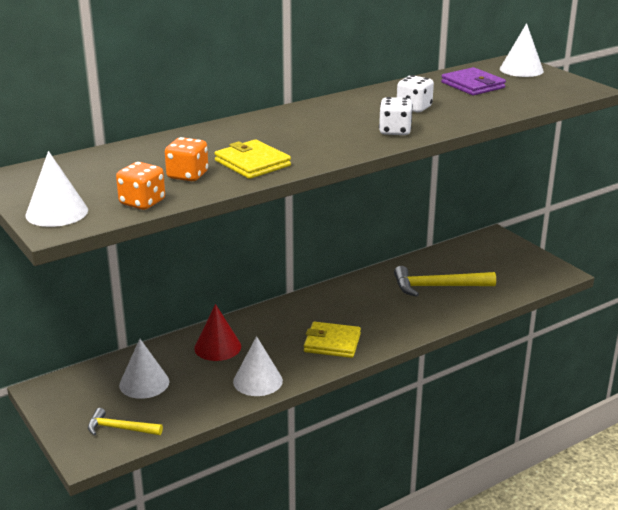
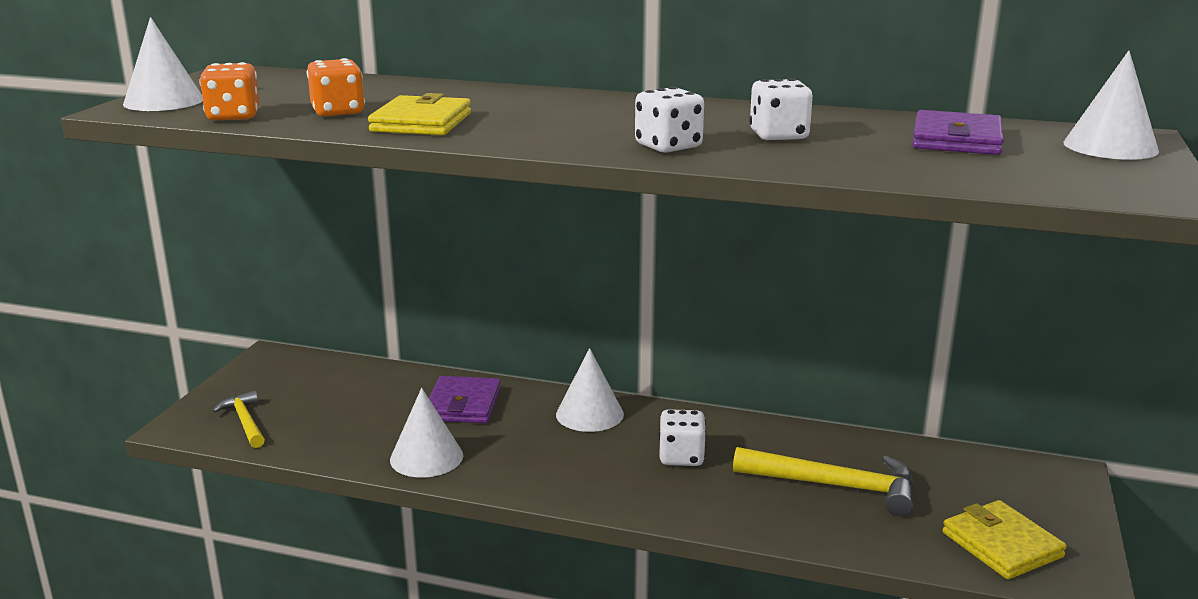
camera: 50 degrees right, 5 degrees down
white cone [119,339,169,399] -> white cone moved to [556,348,624,432]
red cone [194,304,241,361] -> purple wallet [429,376,501,423]
yellow wallet [304,322,361,358] -> yellow wallet moved to [942,500,1067,579]
yellow hammer [394,266,496,297] -> yellow hammer turned 150 degrees clockwise [733,447,914,516]
none -> white dice [659,409,706,466]

